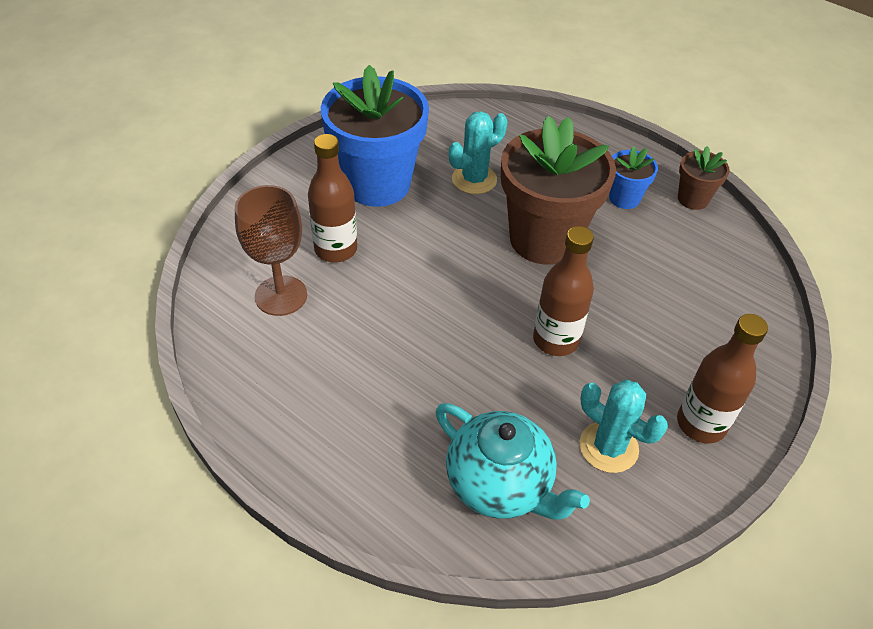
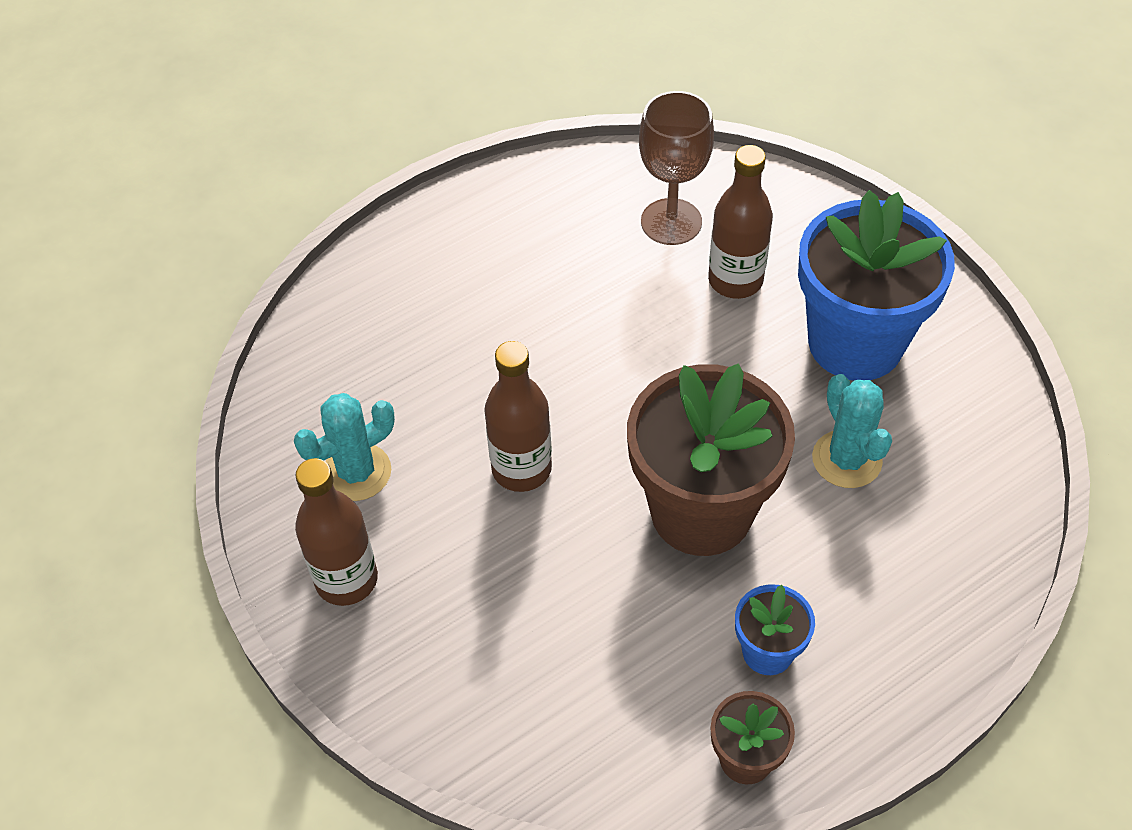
camera: 110 degrees right, 5 degrees up
turquoise teapot [435,403,590,520] -> none

